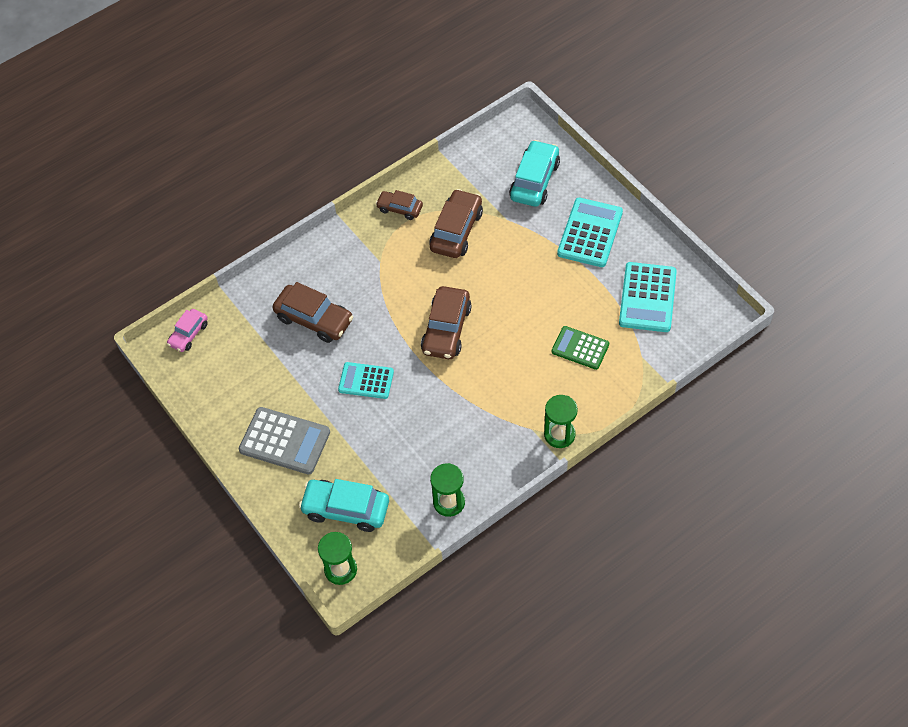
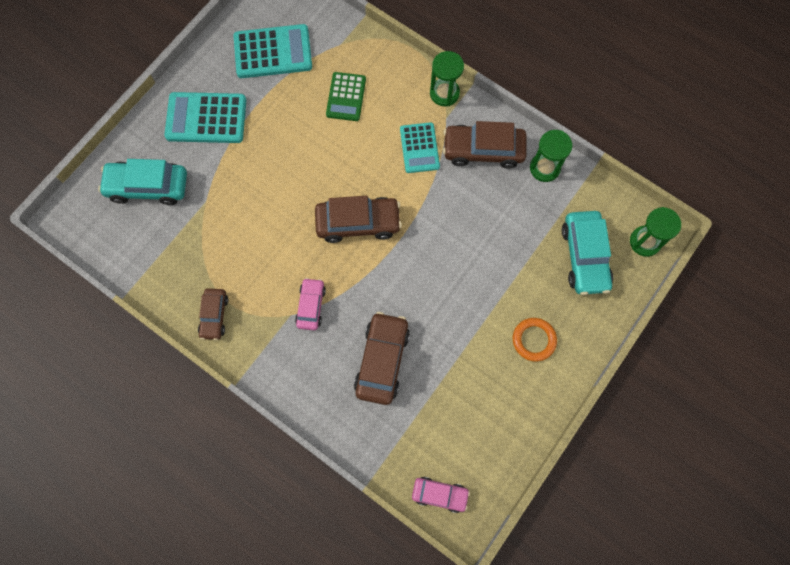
camera: 110 degrees left, 15 degrees up
grey calculator [239,407,330,474] -> orange ring [513,318,557,361]
turquoise calculator [338,362,394,399] -> turquoise calculator moved to [400,122,440,173]
brown car [429,189,483,258] -> brown car moved to [443,121,527,168]
none -> pink car [295,278,326,330]

